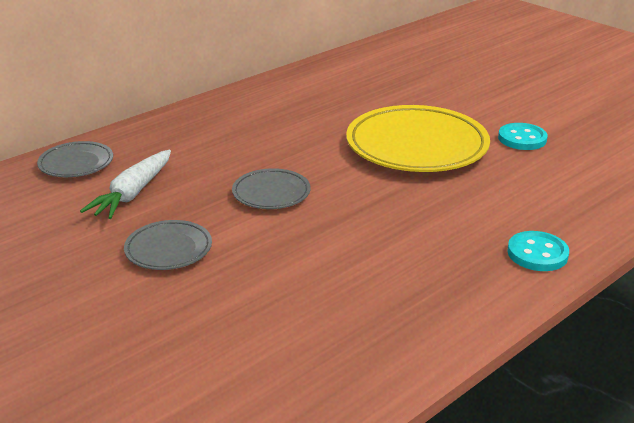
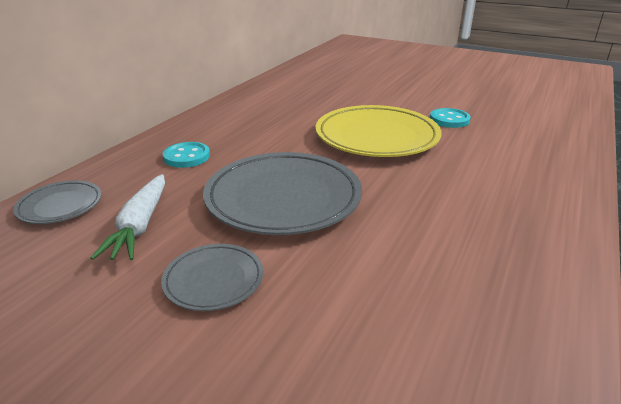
camera: 20 degrees left, 0 degrees up
grey plate [232,168,311,209] -> grey plate [203,152,362,235], size x2.00
turquoise button [507,231,569,271] -> turquoise button moved to [163,142,210,168]

